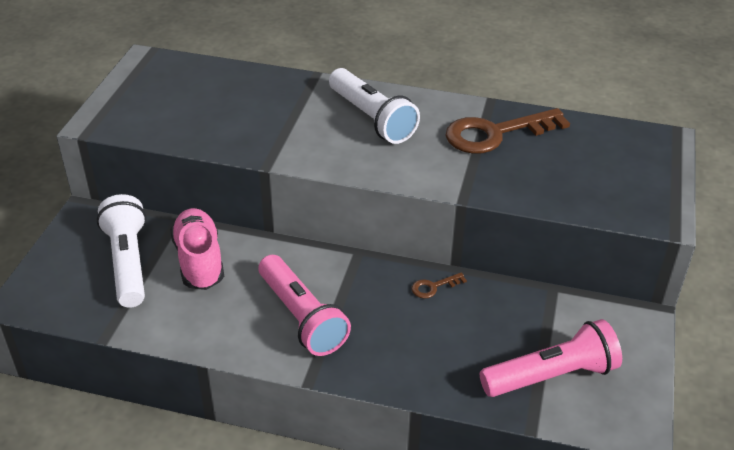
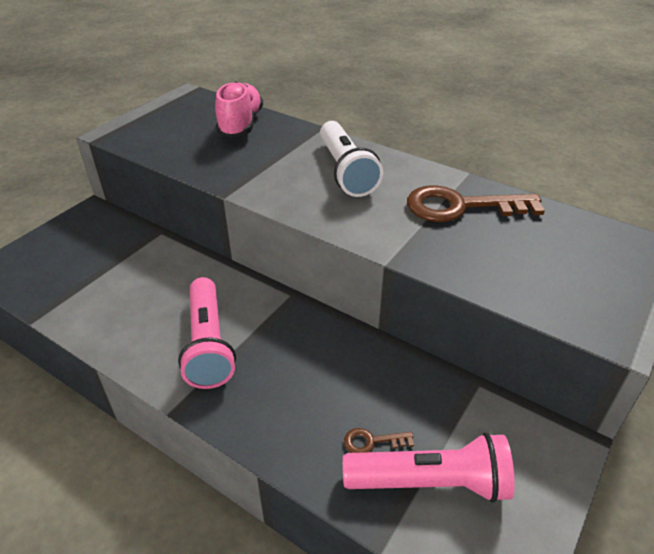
camera: 20 degrees right, 0 degrees up
white flashlight [97,194,146,308] -> none
pink shoe [170,208,224,290] -> pink shoe moved to [215,81,263,137]
brown key [412,272,467,299] -> brown key moved to [344,428,414,453]

